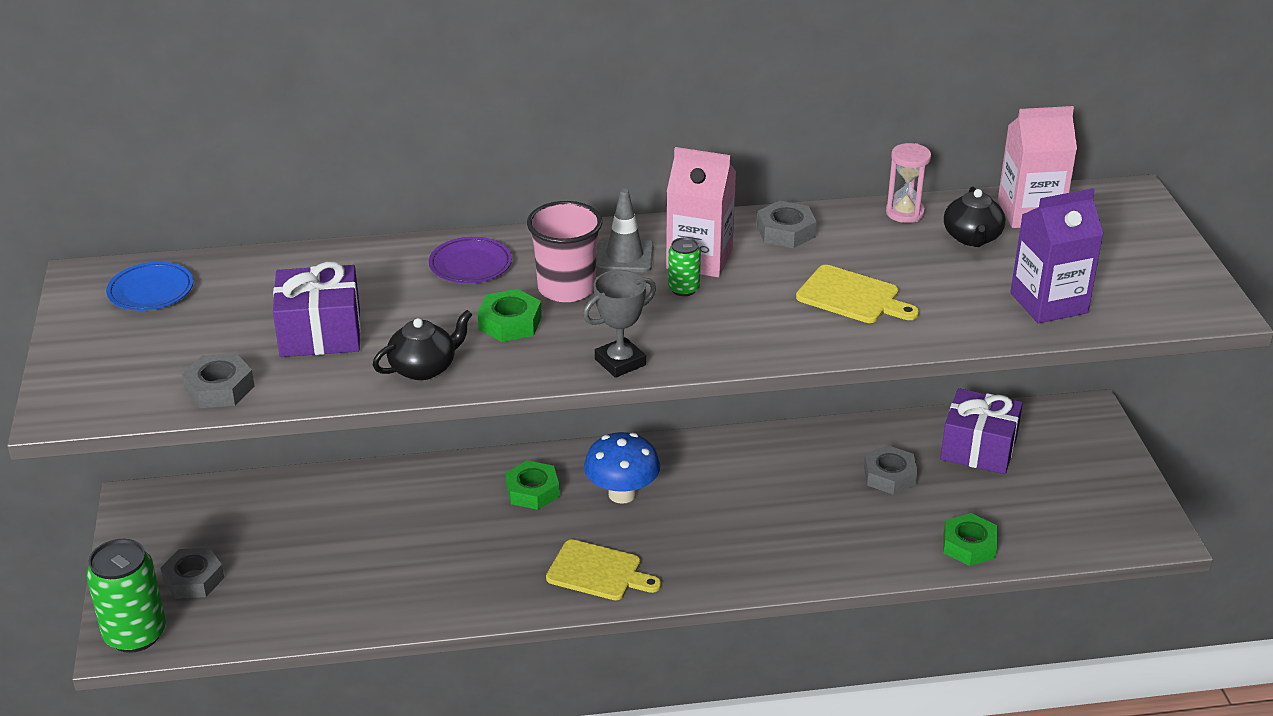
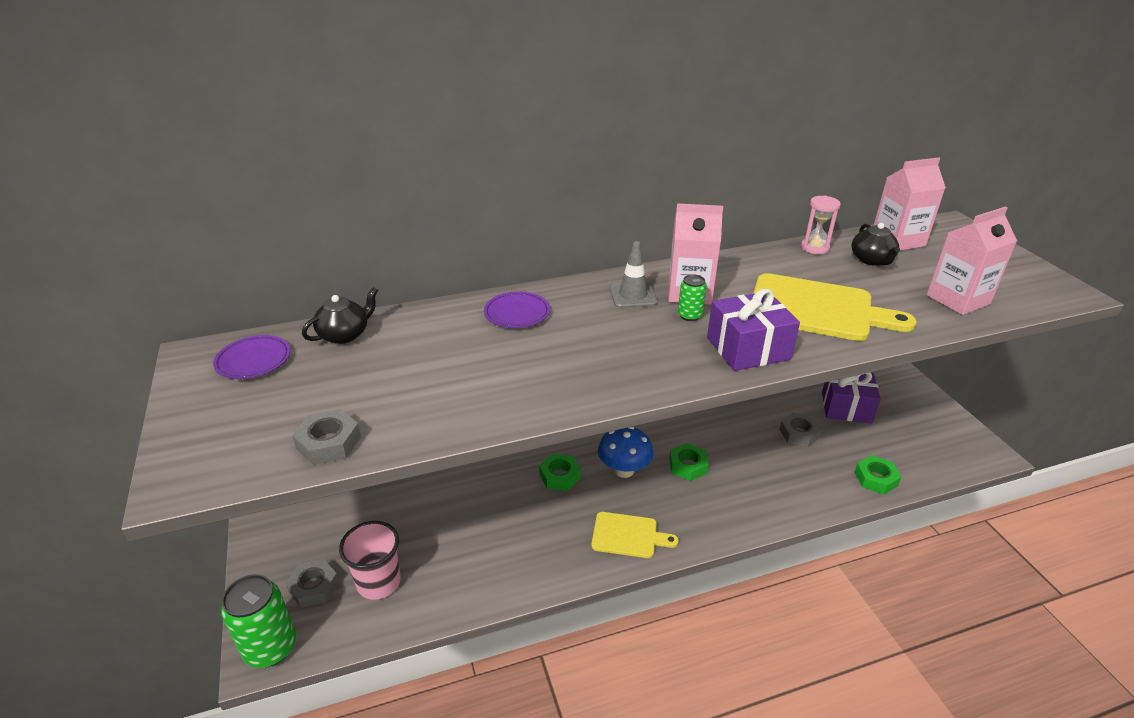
camera: 10 degrees left, 0 degrees up
blue plate [106,262,193,311] -> purple plate [213,335,290,379]
purple gift [273,262,361,357] -> purple gift moved to [707,289,800,371]
black teapot [373,310,472,380] -> black teapot moved to [302,287,378,344]
green nut [477,289,542,342] -> green nut moved to [669,443,709,481]
pink cup [527,201,602,302] -> pink cup moved to [339,521,401,600]
grey trophy [583,270,656,378] -> none
grey nut [757,201,817,248] -> none
yellow cutting board [796,265,919,323] -> yellow cutting board [753,273,917,341], size x1.69
purple carton [1010,188,1103,324] -> pink carton [927,206,1017,315]

